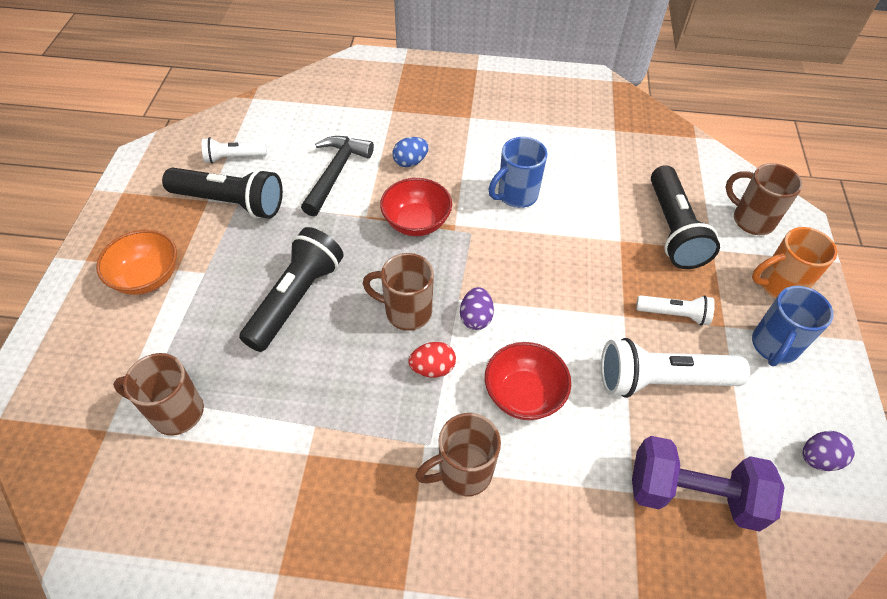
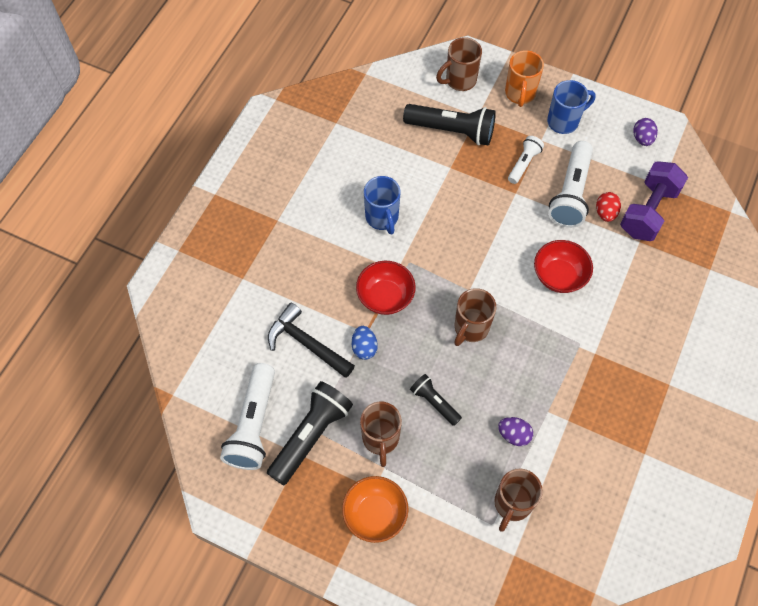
camera: 70 degrees left, 10 degrees up
white flashlight [202,137,267,164] -> white flashlight [220,363,275,470], size x1.80
black flashlight [239,227,344,352] -> black flashlight [410,374,462,426], size x0.56
blue egg [393,137,429,167] -> blue egg moved to [352,326,378,360]
red egg [409,342,456,378] -> red egg moved to [596,192,621,222]
brown mug [416,413,501,497] -> brown mug moved to [360,401,402,467]
purple egg [460,287,494,330] -> purple egg moved to [498,417,533,446]
blue mug [752,286,834,366] -> blue mug turned 75 degrees counterclockwise [547,80,596,134]

